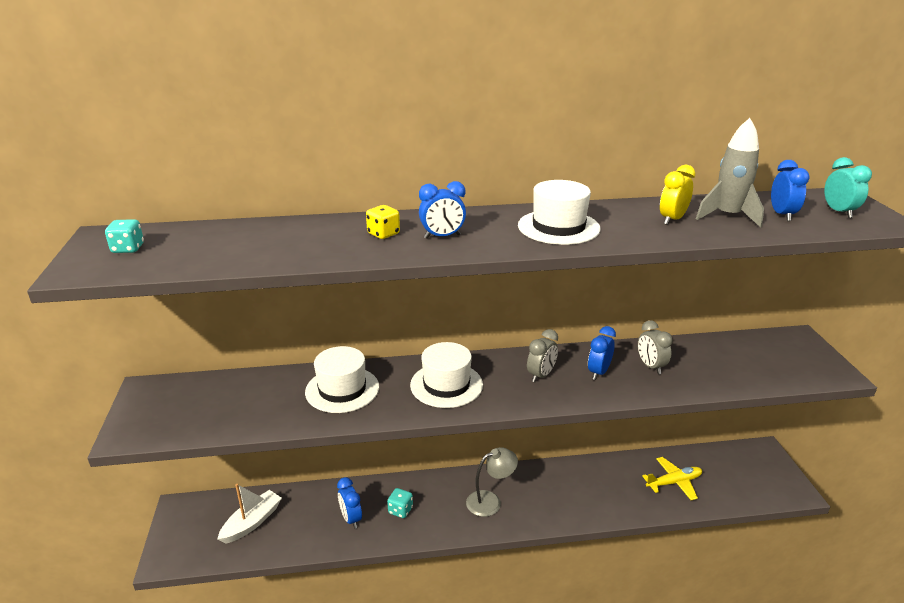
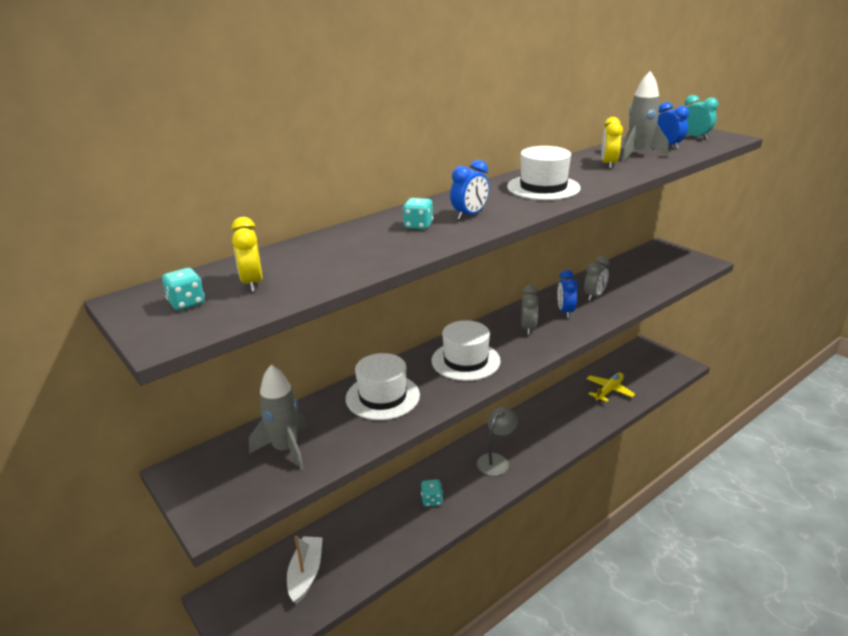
camera: 30 degrees left, 0 degrees up
blue clock [337,477,362,529] -> none
yellow dice [366,205,400,239] -> turquoise dice [403,198,433,230]
grey clock [638,320,673,375] -> grey clock turned 90 degrees counterclockwise [584,256,609,301]
none -> yellow clock [232,217,263,292]
none -> grey rocket [249,364,307,470]

